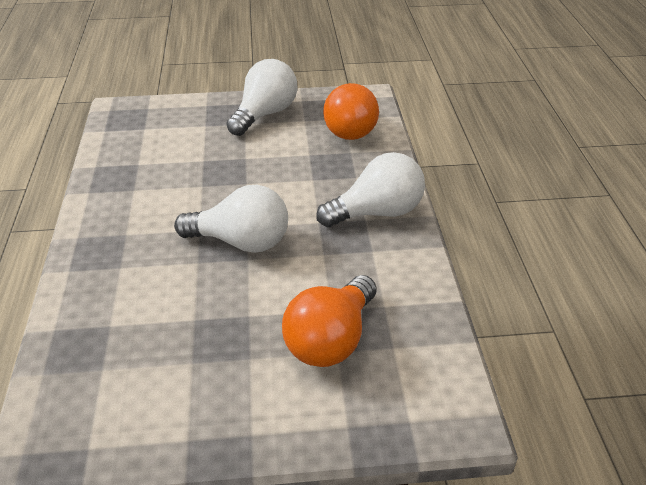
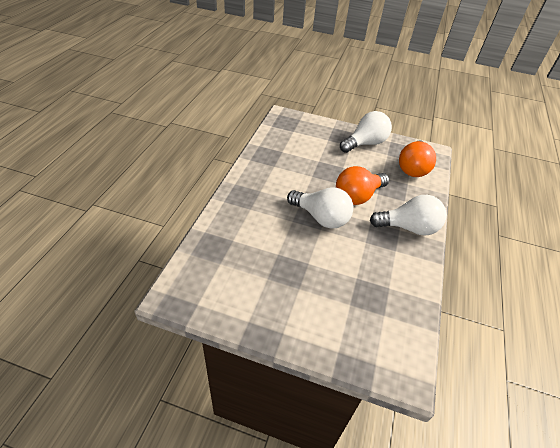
camera: 20 degrees right, 5 degrees up
orange light bulb [282,275,376,367] -> orange light bulb moved to [336,166,389,205]

